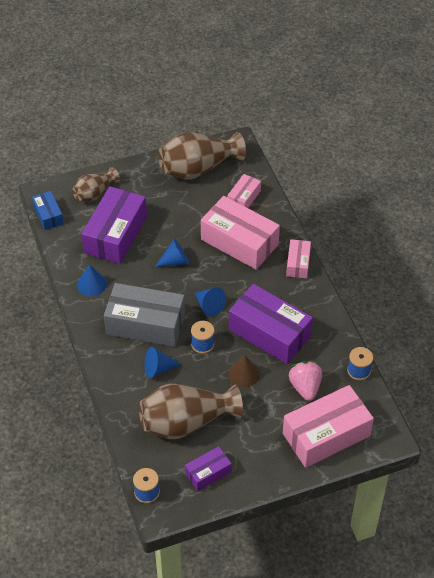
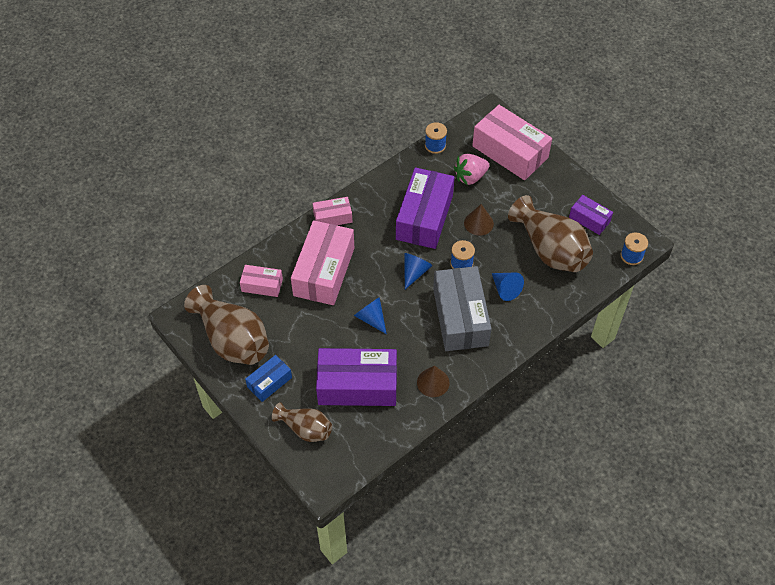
camera: 110 degrees left, 5 degrees up
blue box [32,191,64,230] -> blue box moved to [245,355,292,402]
blue cone [77,264,107,296] -> brown cone [417,366,450,397]

